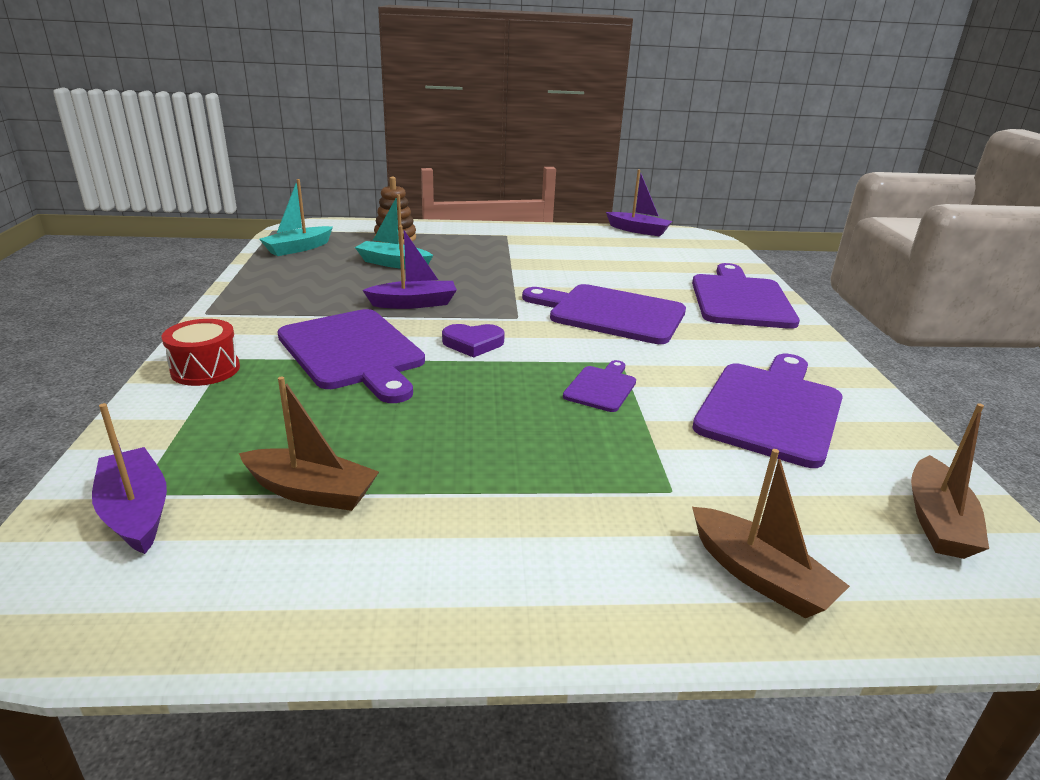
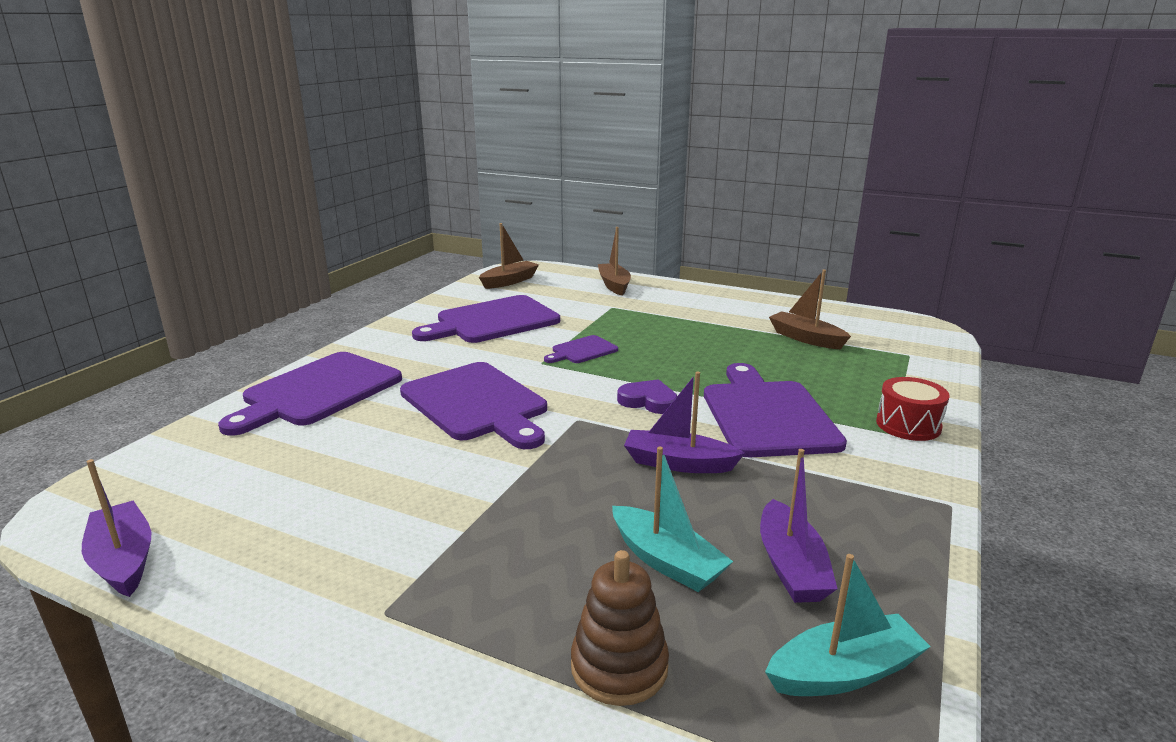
camera: 150 degrees left, 5 degrees down
purple boat [92,403,167,554] -> purple boat moved to [760,449,838,603]

